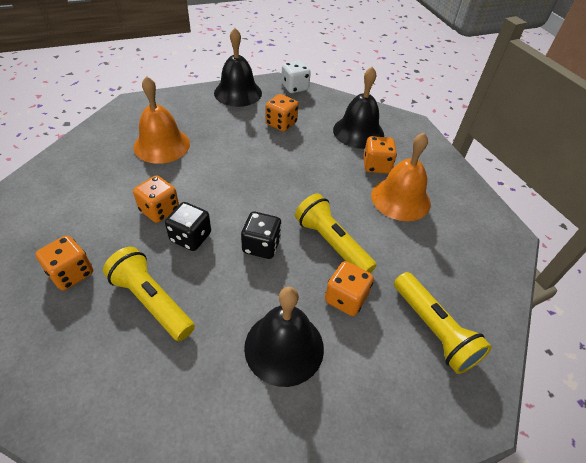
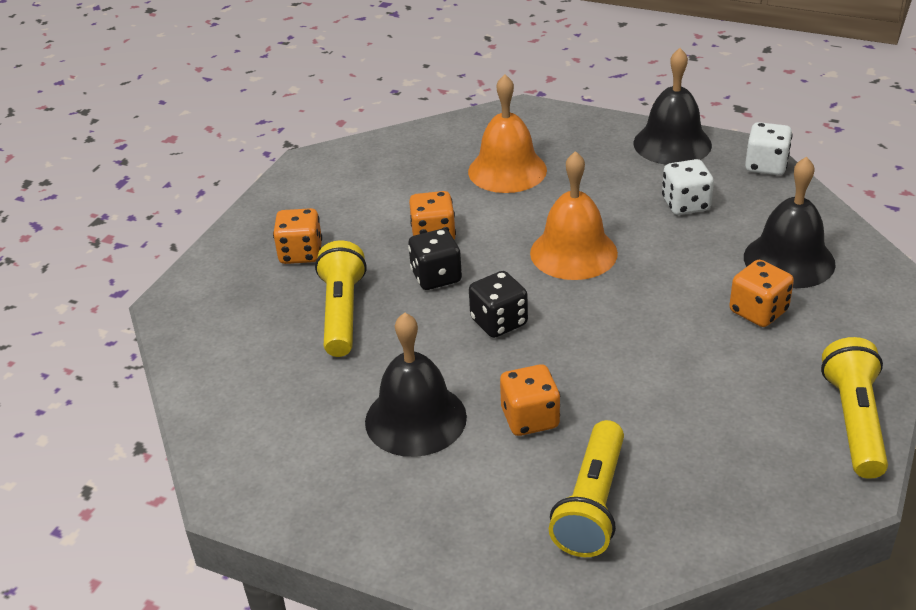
camera: 50 degrees right, 10 degrees down
orange dice [265,94,298,132] -> white dice [662,159,714,215]
yellow flashlight [295,193,376,273] -> yellow flashlight moved to [821,337,888,479]
orange bell [371,133,431,221] -> orange bell moved to [530,151,618,280]

